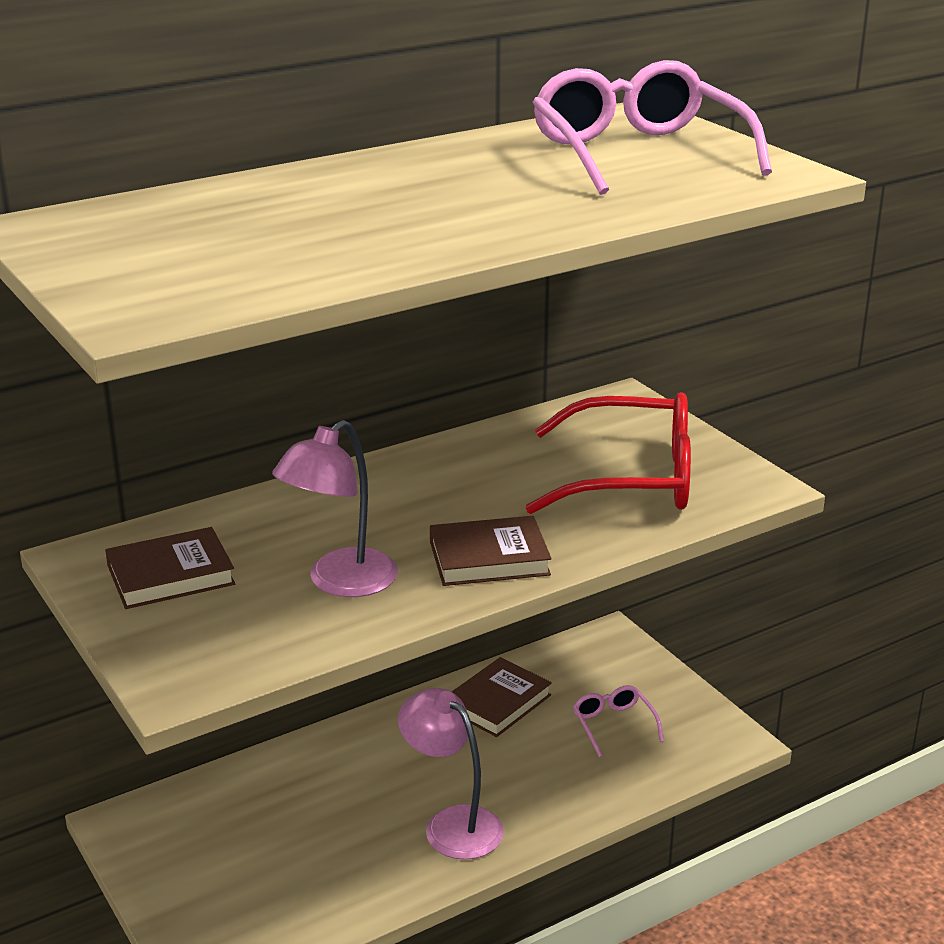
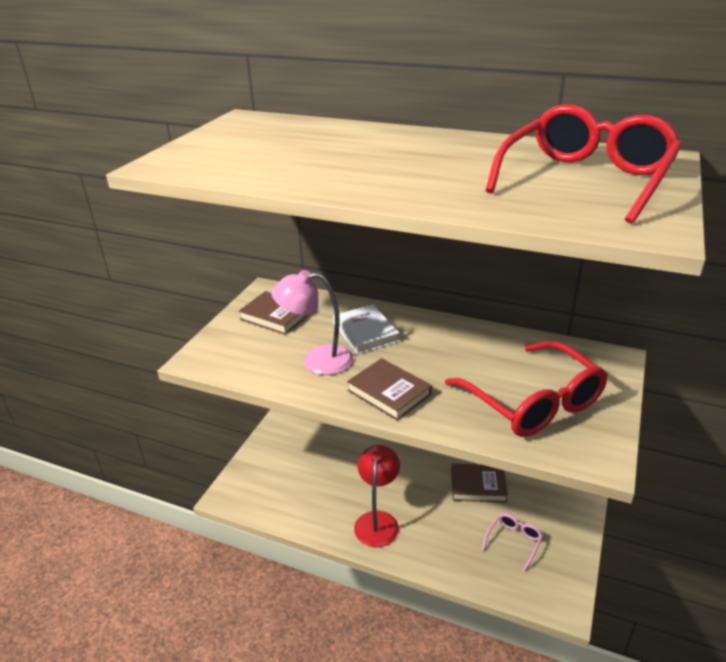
camera: 55 degrees right, 5 degrees up
pink lamp [398,688,504,860] -> red lamp [354,445,400,547]
pink glasses [533,60,772,195] -> red glasses [485,104,682,224]
none -> white book [333,304,399,354]

